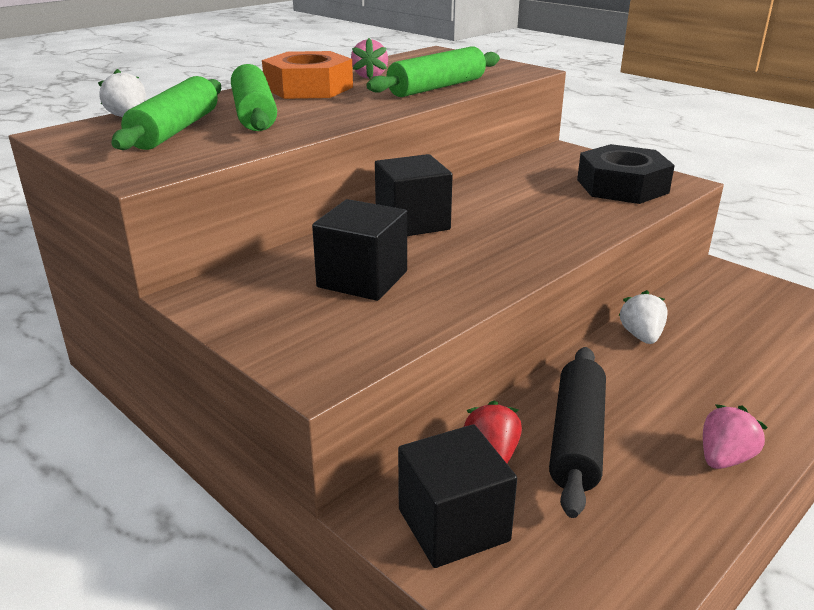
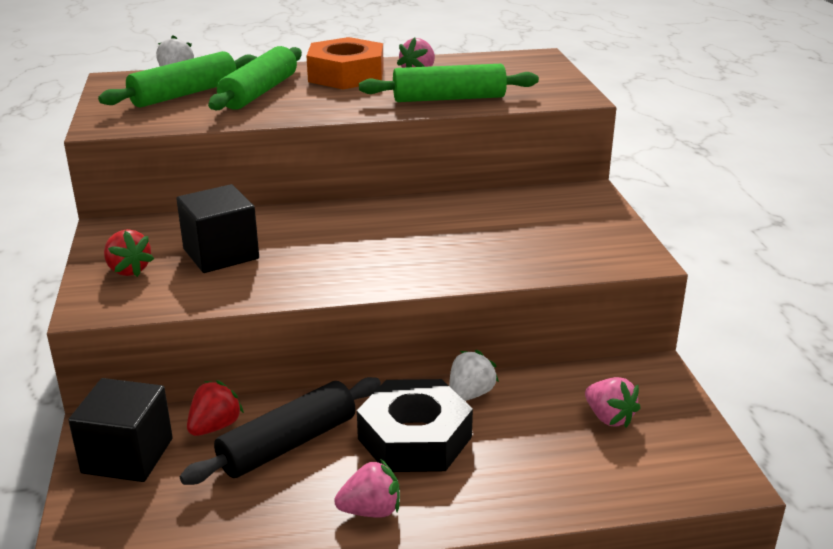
camera: 35 degrees right, 0 degrees up
black cube [375,154,453,236] -> none
black nut [577,144,675,204] -> black nut moved to [357,379,473,472]
none -> red strawberry [104,229,154,277]
none -> pink strawberry [585,377,641,428]

